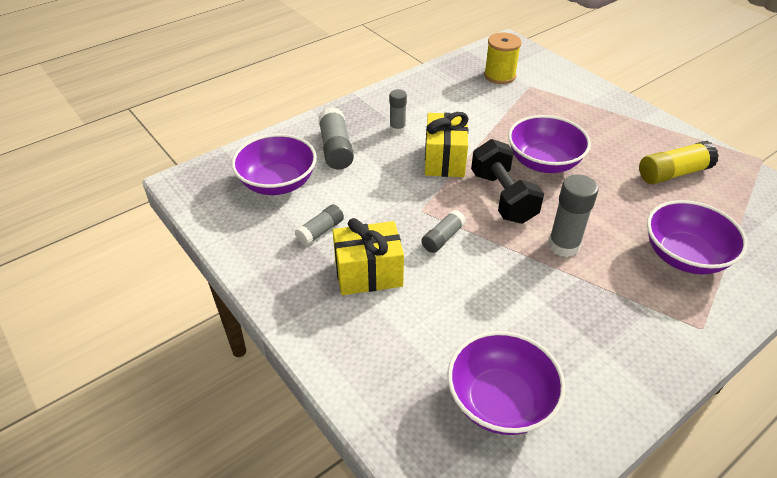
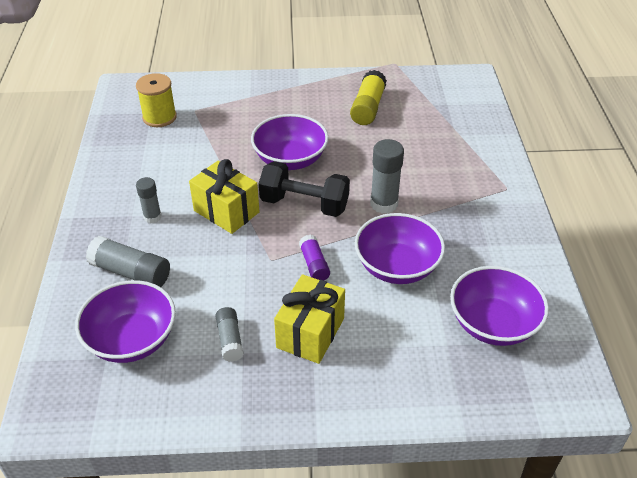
camera: 55 degrees left, 0 degrees up
grey glue stick [421,210,466,253] -> purple glue stick [299,235,330,280]
purple bowl [647,200,748,274] -> purple bowl moved to [355,213,445,284]

